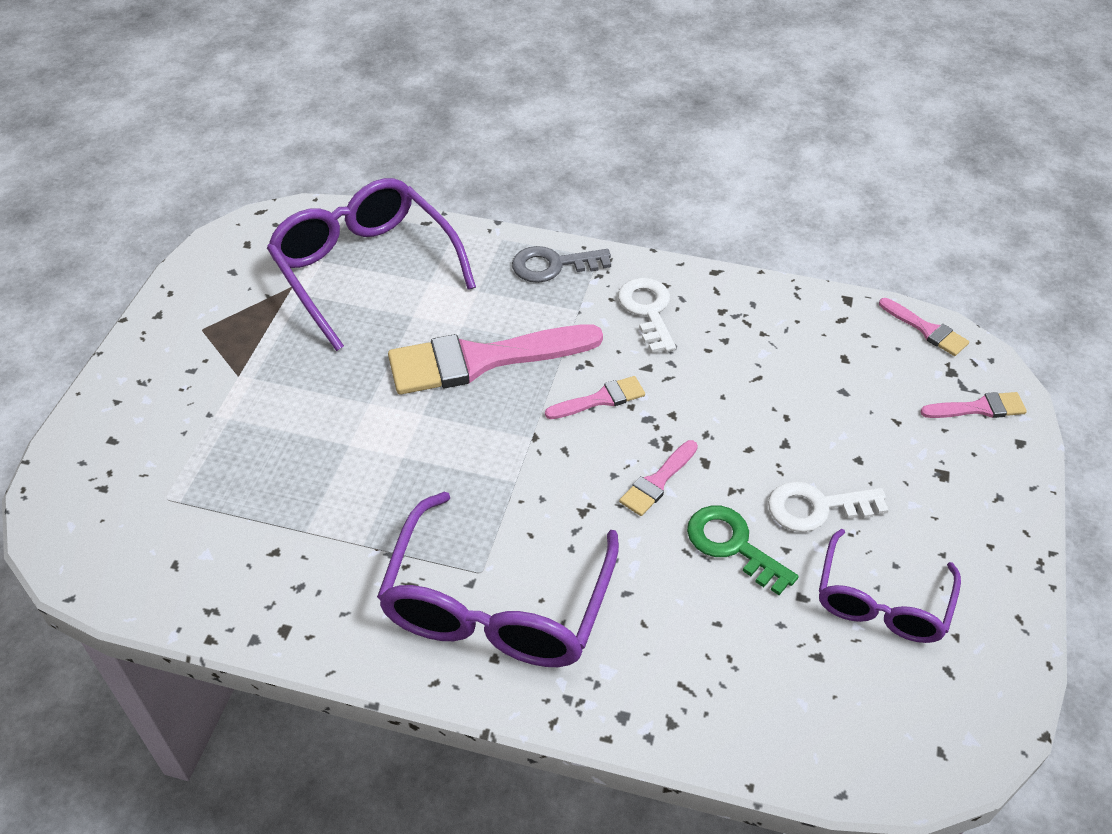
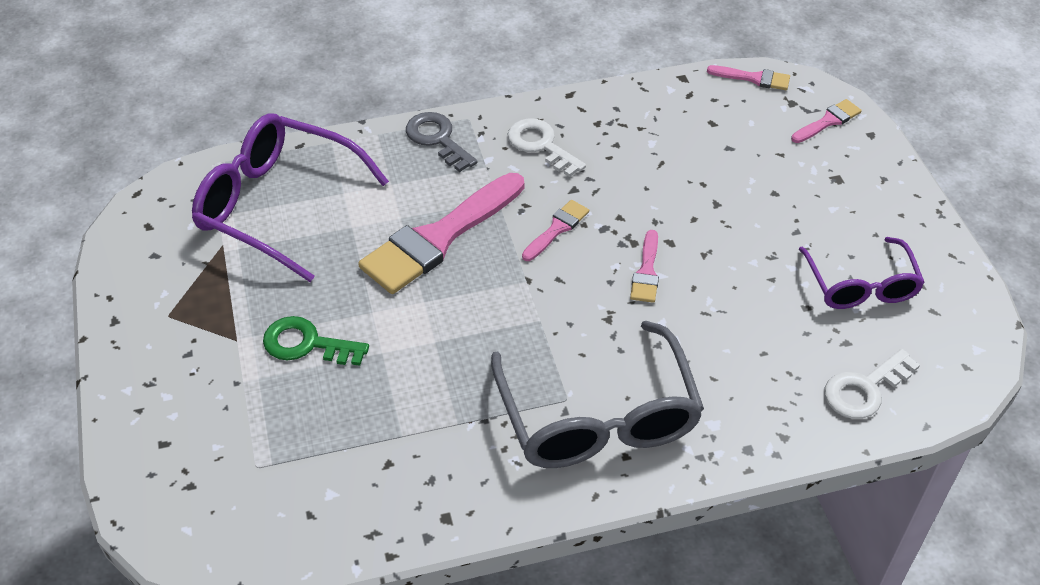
camera: 30 degrees left, 0 degrees up
purple glasses [377,492,619,667] -> grey glasses [491,321,704,468]
grey key [512,246,611,283] -> grey key turned 90 degrees clockwise [406,112,478,172]
green key [687,506,799,595] -> green key moved to [263,316,369,366]
white key [768,481,889,532] -> white key moved to [824,349,920,419]

